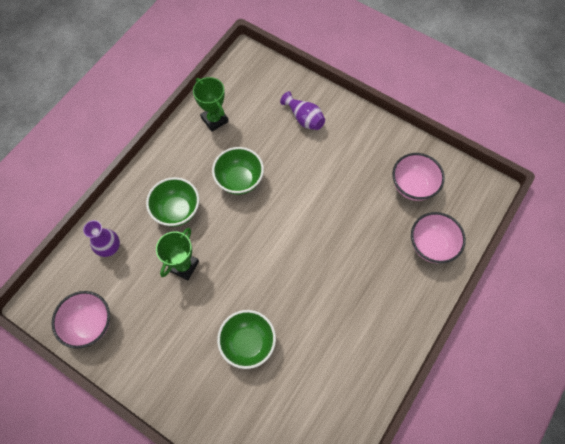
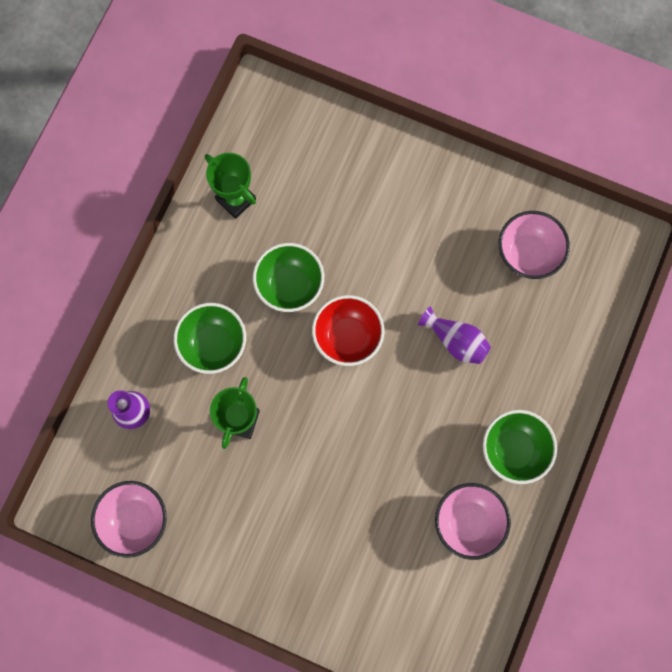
camera: 10 degrees left, 10 degrees up
green bowl [217,310,276,369] -> green bowl moved to [483,410,557,484]
purple vase [280,91,325,130] -> purple vase moved to [418,306,491,364]
pink bowl [411,212,466,263] -> pink bowl moved to [435,483,511,560]
none -> red bowl [312,295,384,366]

